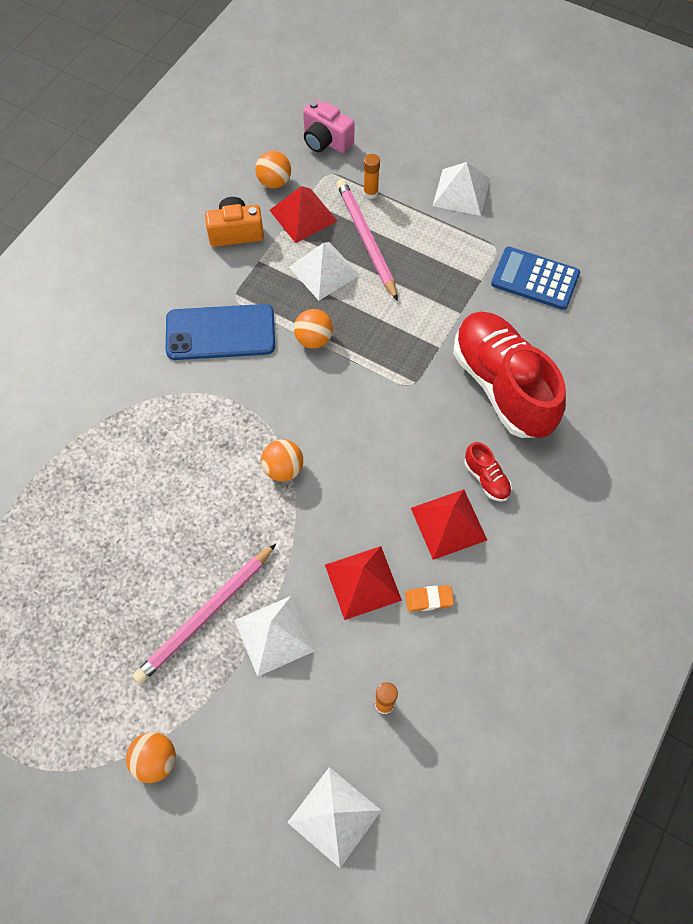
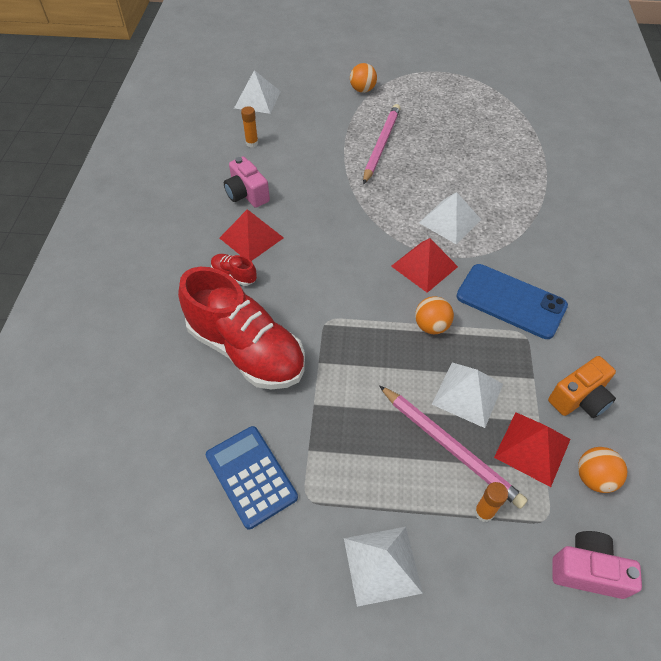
camera: 155 degrees right, 10 degrees down
blue phone [166,304,275,360] -> blue phone turned 60 degrees clockwise [456,264,568,339]
white pyramid [235,596,315,677] -> white pyramid moved to [419,192,481,244]
orange ball [261,439,303,481] -> none
red pyramid [325,546,402,620] -> red pyramid moved to [391,238,458,293]
orange eraser [405,585,454,612] -> pink camera [224,156,270,208]
blue calculator [491,247,580,310] -> blue calculator turned 120 degrees counterclockwise [206,426,298,529]

